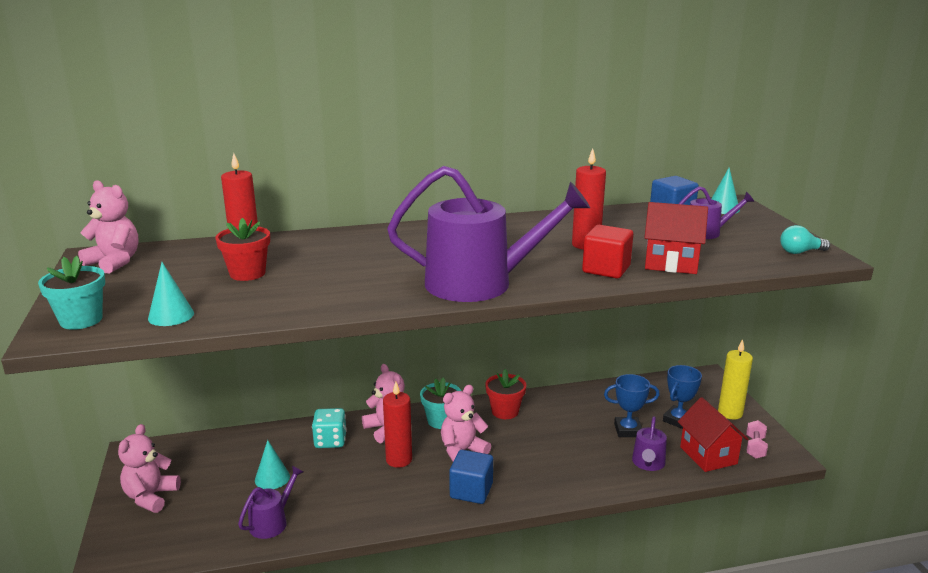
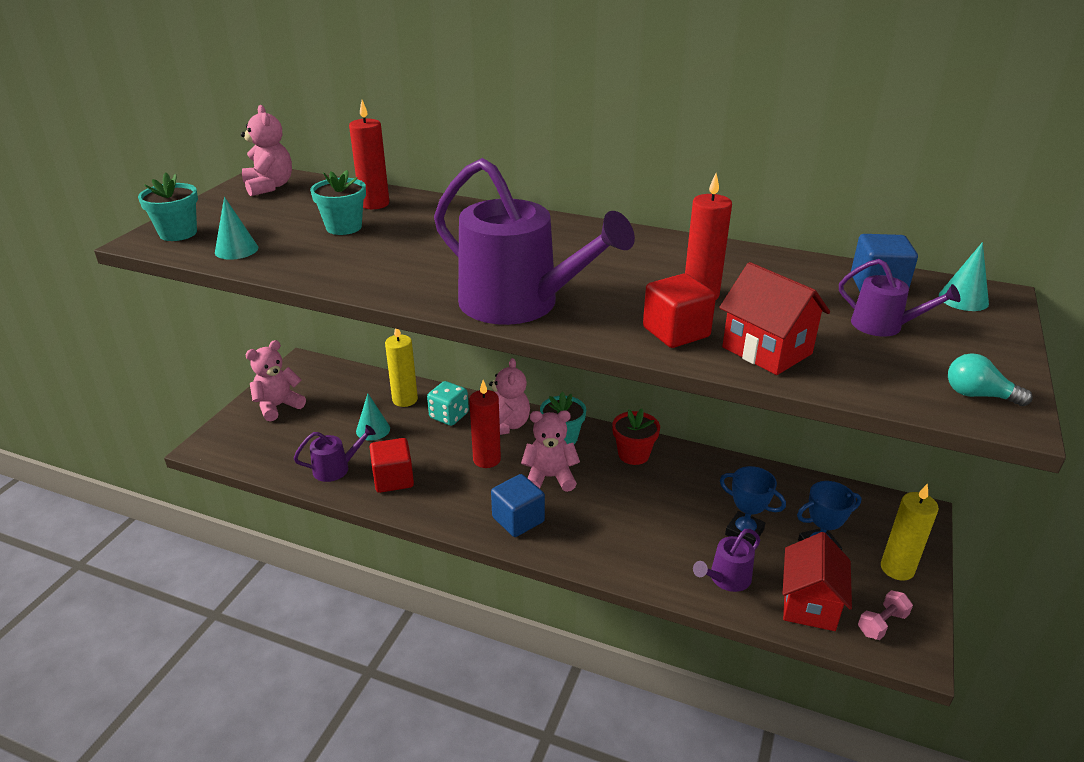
camera: 35 degrees right, 10 degrees up
red flower pot [215,218,270,281] -> turquoise flower pot [310,170,366,235]
none -> red cube [370,438,414,493]
none -> yellow candle [385,329,418,407]

